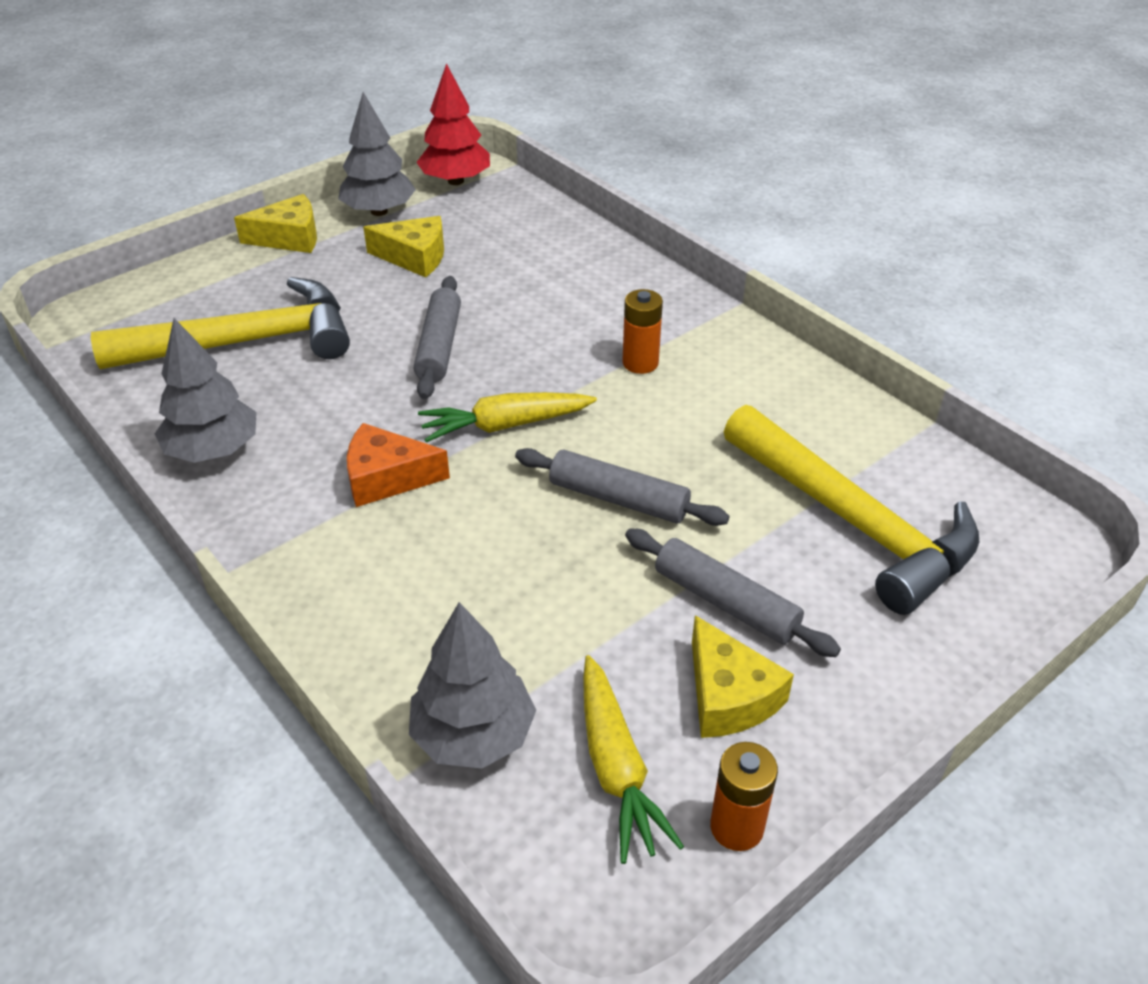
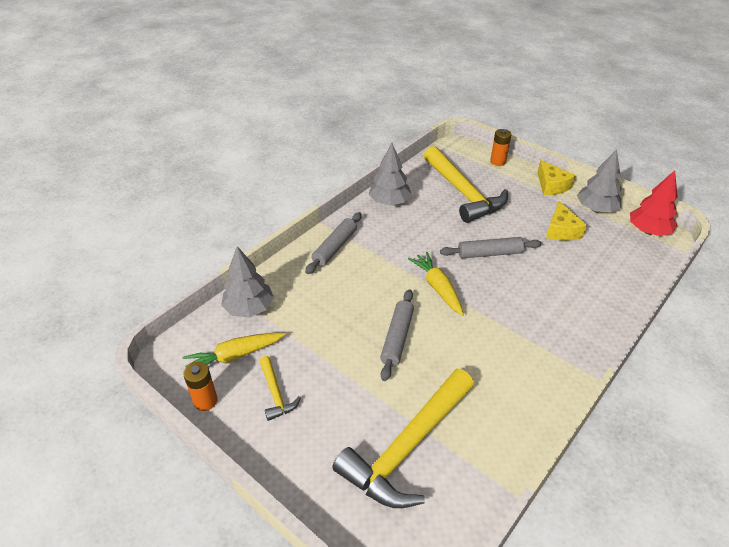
camera: 80 degrees right, 0 degrees up
orange cheese [347,423,450,507] -> none
orange battery [622,289,663,374] -> orange battery moved to [490,129,511,166]
grey rolling pin [625,529,841,657] -> grey rolling pin moved to [305,212,362,274]
yellow cheese [692,615,794,738] -> yellow hammer [259,356,301,421]

